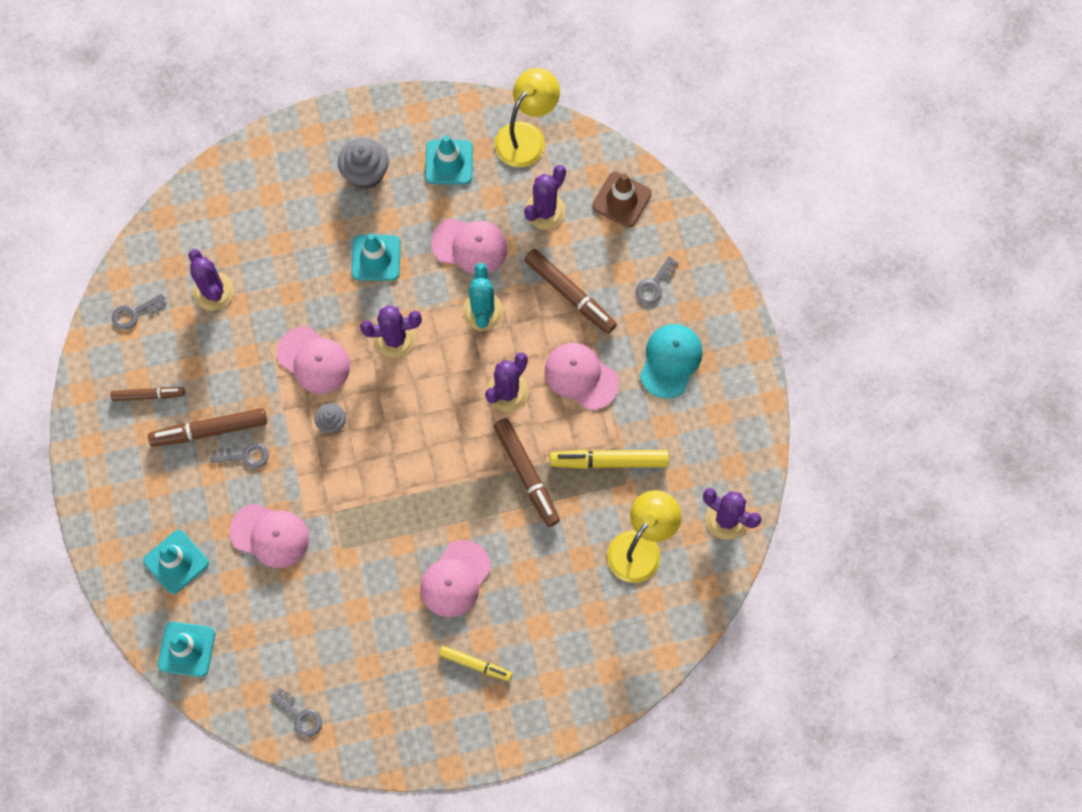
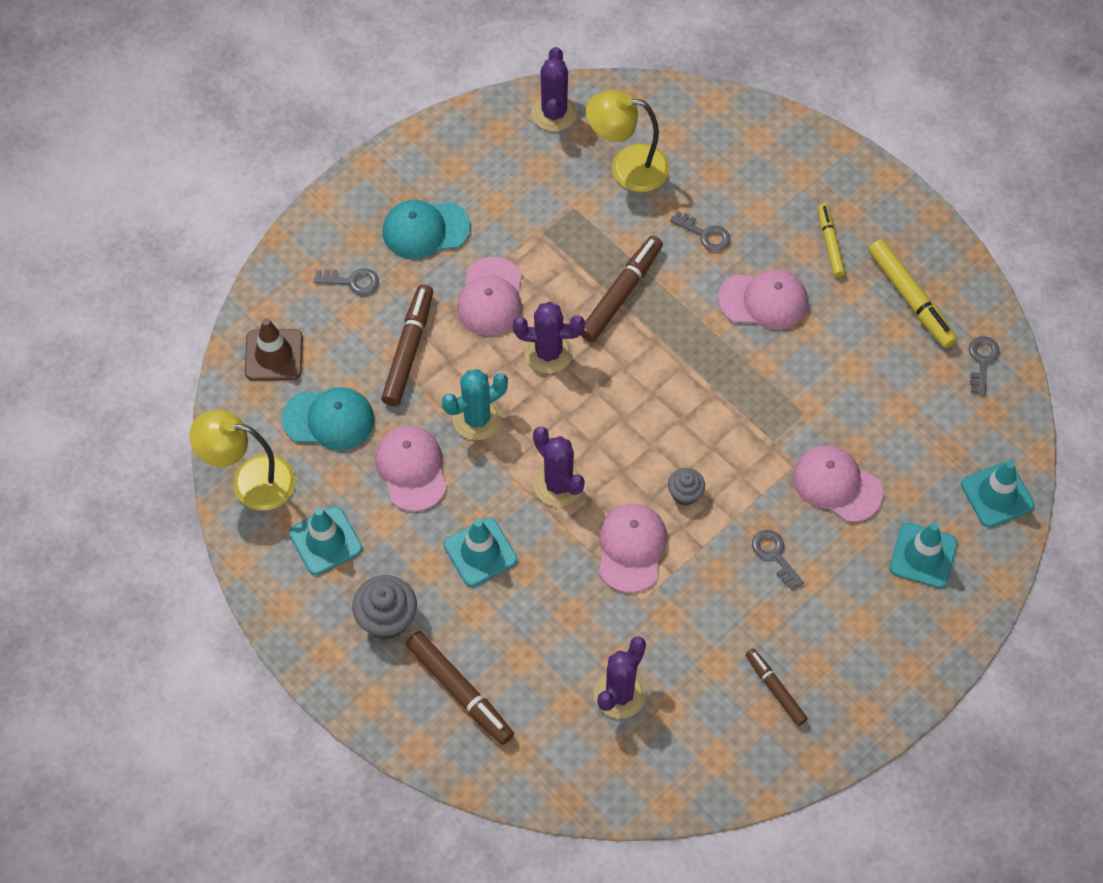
camera: 120 degrees left, 10 degrees down
grey key [112,294,166,330] -> grey key moved to [670,211,730,252]
brown marker [148,408,267,447] -> brown marker moved to [406,631,514,745]
pink cap [230,503,309,568] -> pink cap turned 45 degrees counterclockwise [793,445,883,522]
purple cactus [524,165,566,229] -> turquoise cap [282,387,374,450]
yellow marker [550,449,669,469] -> yellow marker moved to [868,239,957,348]

